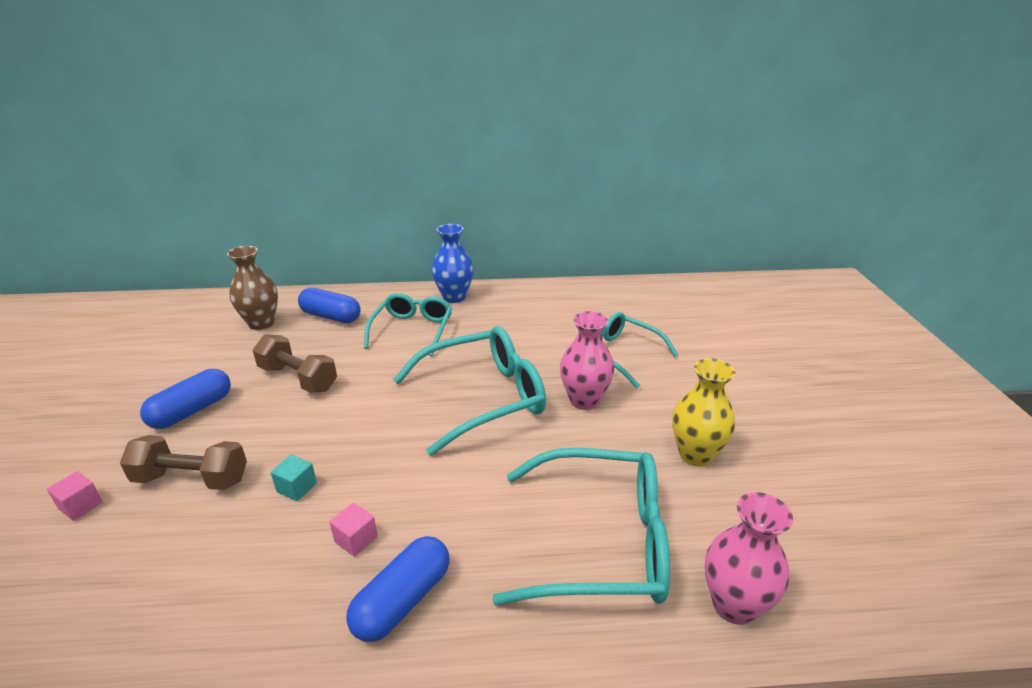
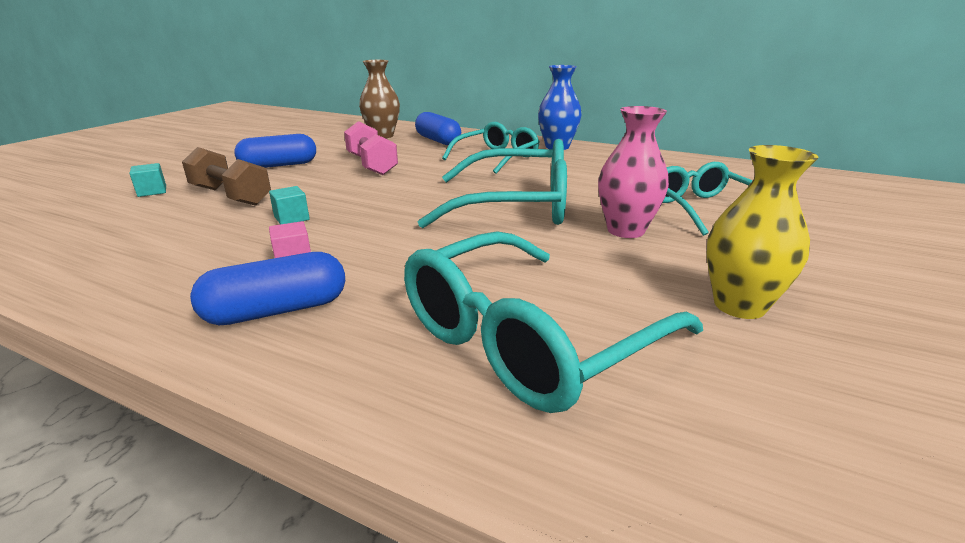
camera: 30 degrees right, 5 degrees down
pink cube [47,471,103,521] -> turquoise cube [130,163,166,197]
brown dumbbell [253,335,337,393] -> pink dumbbell [344,121,398,175]
turquoise glasses [492,448,670,605] -> turquoise glasses turned 105 degrees clockwise [404,231,703,413]
pink vase [705,492,793,625] -> none

